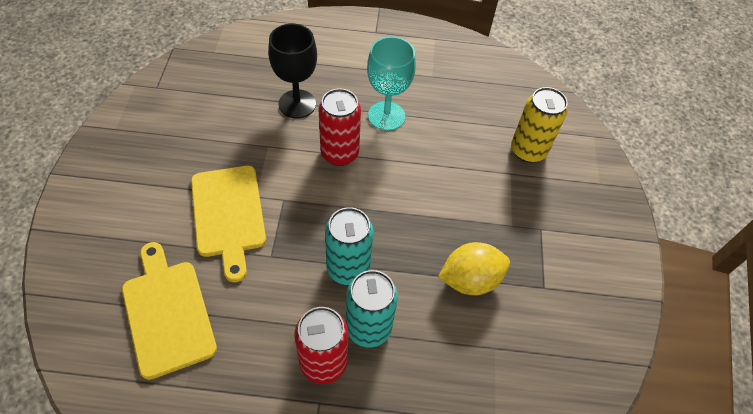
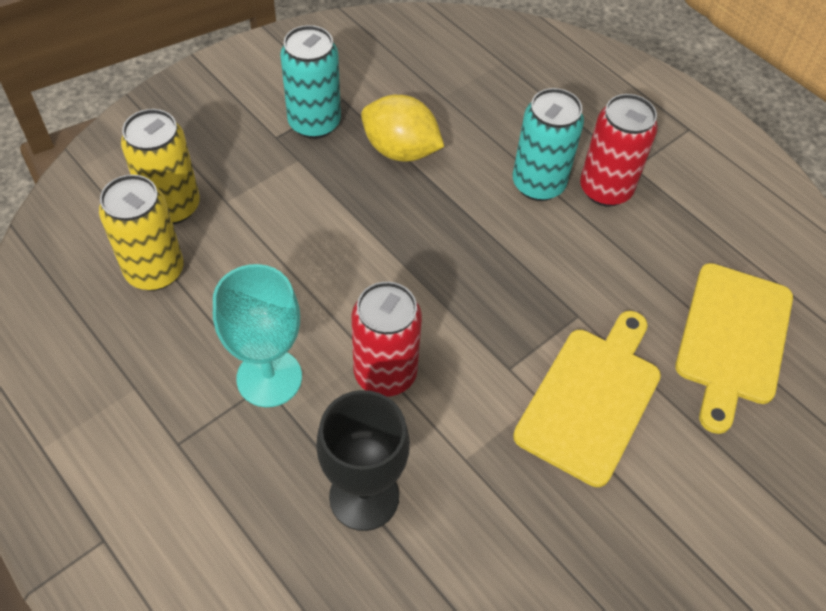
camera: 135 degrees left, 0 degrees up
turquoise can [325,207,373,285] -> turquoise can moved to [280,25,341,139]
none -> yellow can [99,174,183,291]

